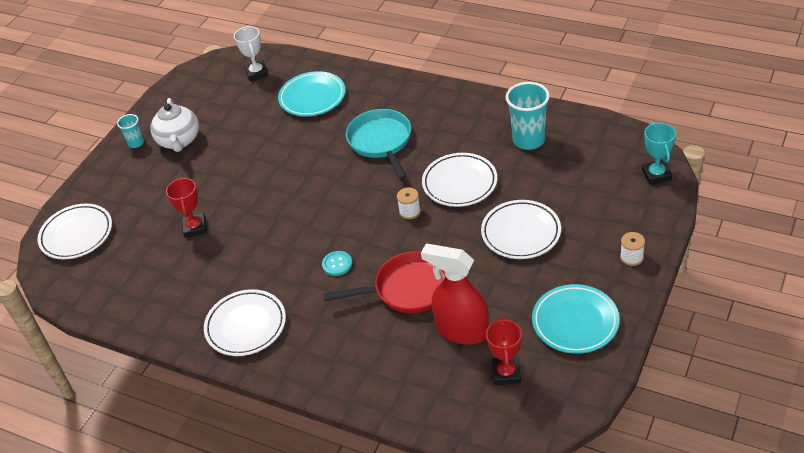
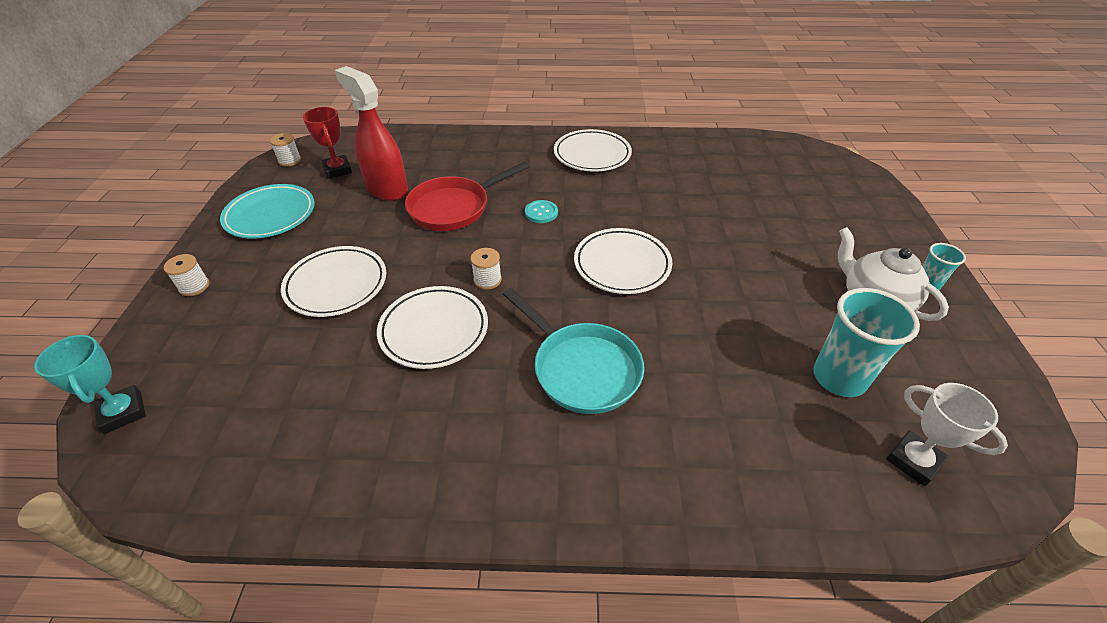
camera: 150 degrees right, 0 degrees up
white plate [38,203,112,260] -> white plate moved to [574,228,672,294]
red trophy [166,177,207,238] -> none
turquoise plate [278,71,345,116] -> none
red spray bottle [421,244,489,344] -> red spray bottle turned 135 degrees counterclockwise [335,66,408,201]
turquoise cup [506,82,550,150] -> turquoise cup moved to [813,288,920,397]
none -> white spool [270,133,301,166]

